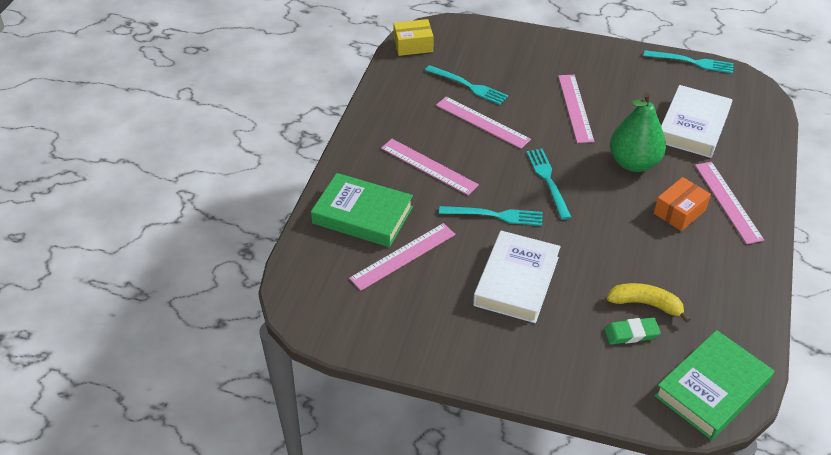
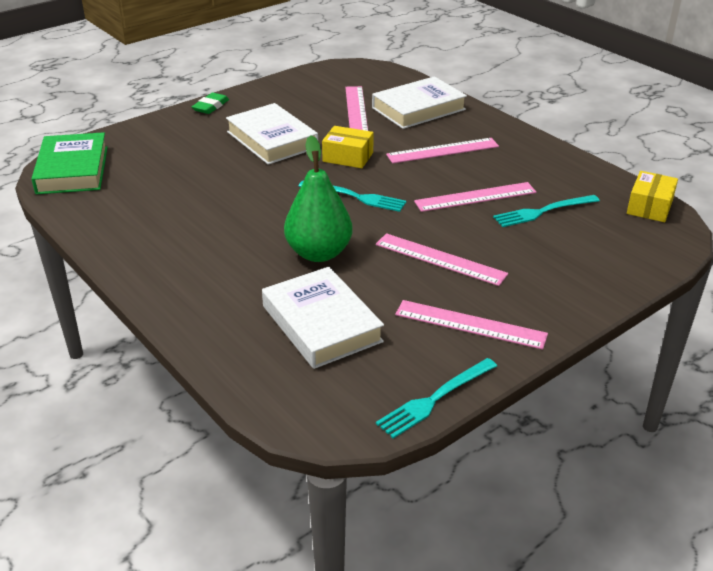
camera: 125 degrees right, 10 degrees down
green book [311,173,413,247] -> white book [372,76,467,129]
turquoise fork [439,206,543,226] -> yellow box [322,126,374,168]
green eraser [604,317,661,344] -> green eraser moved to [192,93,229,114]
yellow banana [607,283,691,323] -> none
orange box [654,177,711,231] -> none
pink ruler [695,162,764,244] -> pink ruler moved to [395,300,548,350]

